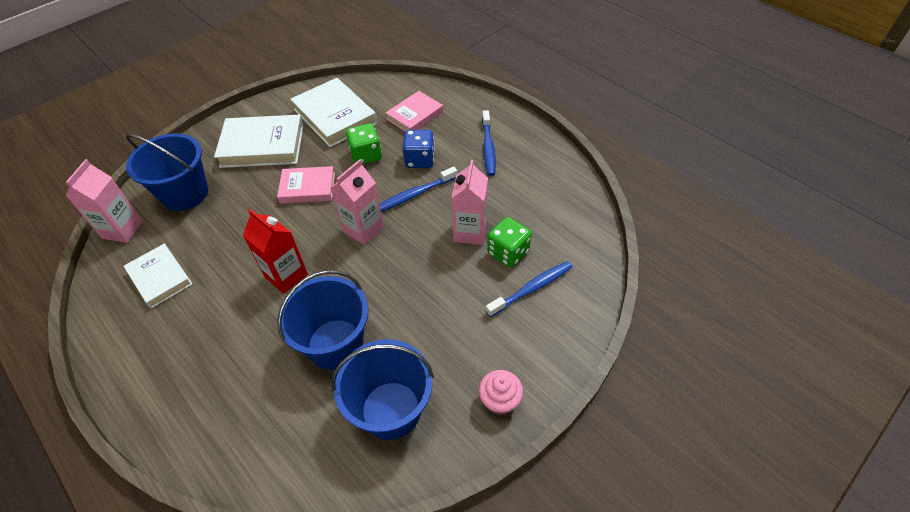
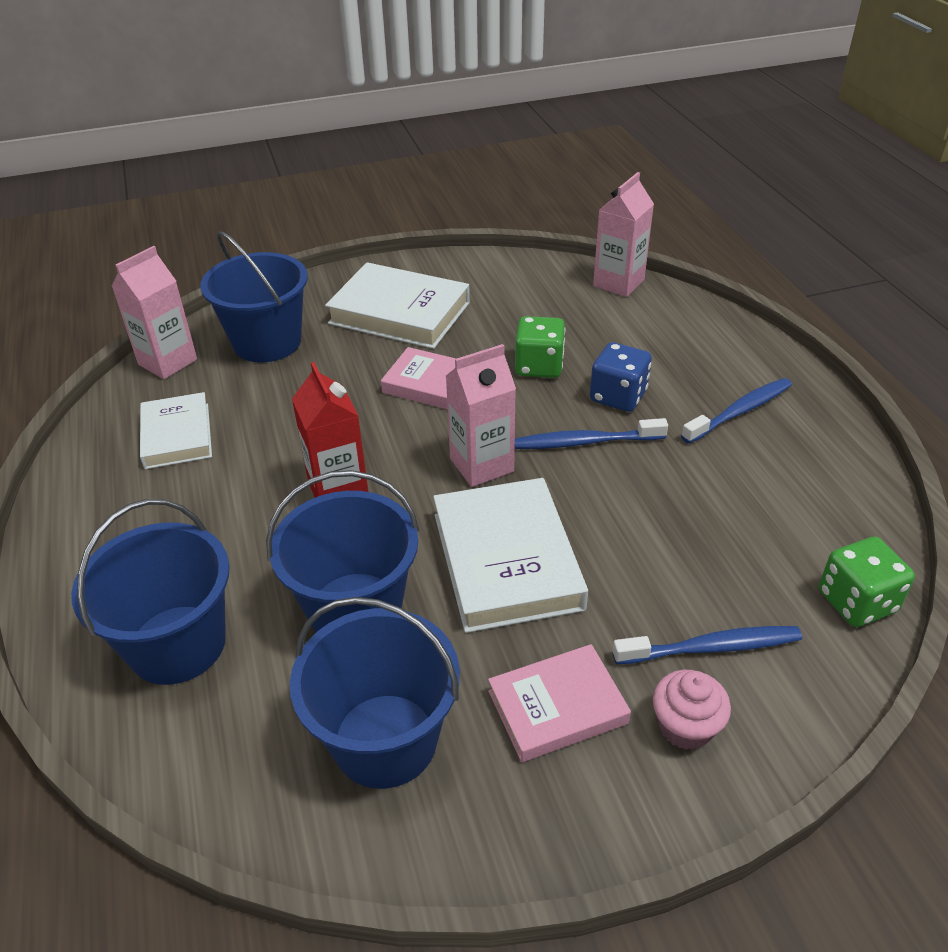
camera: 25 degrees right, 10 degrees down
white book [290,78,377,147] -> white book moved to [433,478,588,633]
pink book [386,91,443,131] -> pink book moved to [488,644,631,762]
pink carton [452,160,488,245] -> pink carton moved to [593,172,654,297]
pink cupcake [479,370,523,415] -> pink cupcake moved to [653,670,731,750]
blue toothbrush [482,110,496,176] -> blue toothbrush turned 150 degrees counterclockwise [681,378,792,444]
green dice [487,217,532,268] -> green dice moved to [819,537,915,627]
none -> blue bucket [71,499,230,685]

